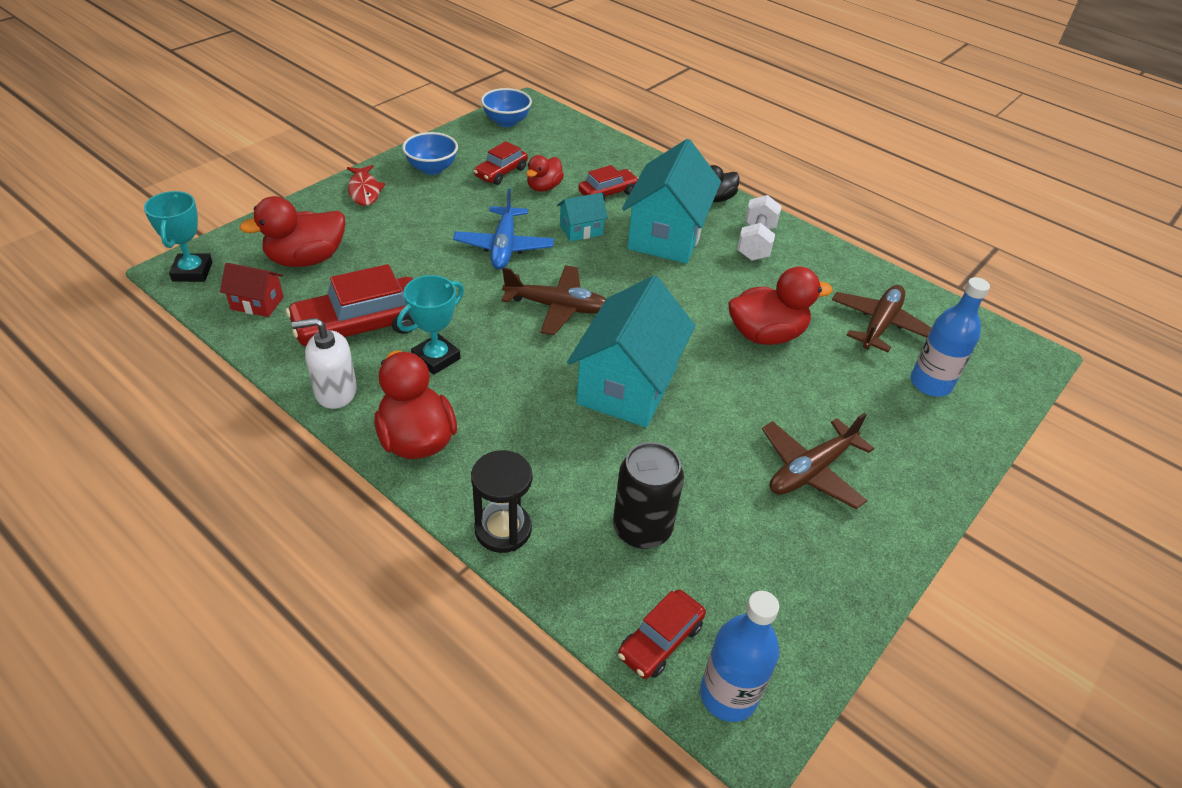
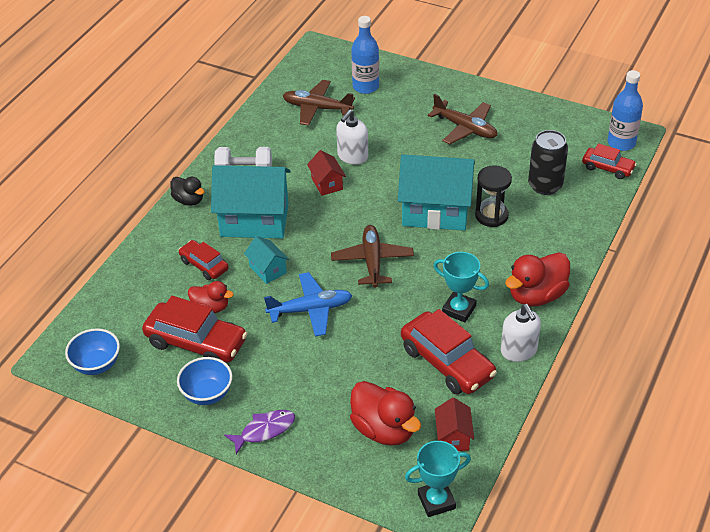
camera: 100 degrees left, 0 degrees up
red fish [347,165,386,206] -> purple fish [224,410,295,454]
black hourglass [471,450,532,553] -> black hourglass moved to [475,165,512,227]
red car [474,141,528,185] -> red car [142,296,248,363], size x1.75
red duck [728,267,832,345] -> white soap dispenser [336,109,368,165]
none -> red house [307,150,346,196]

